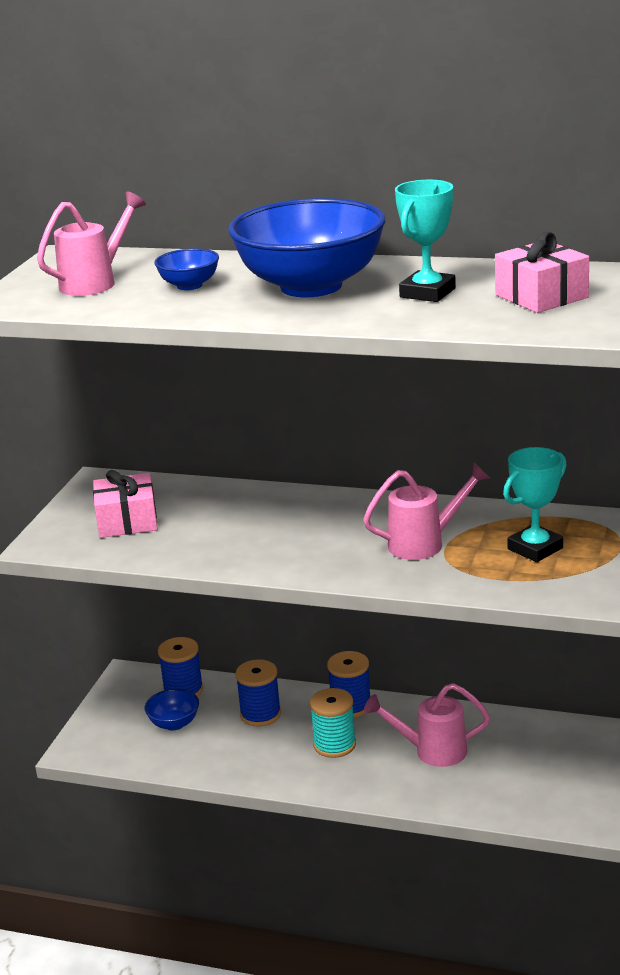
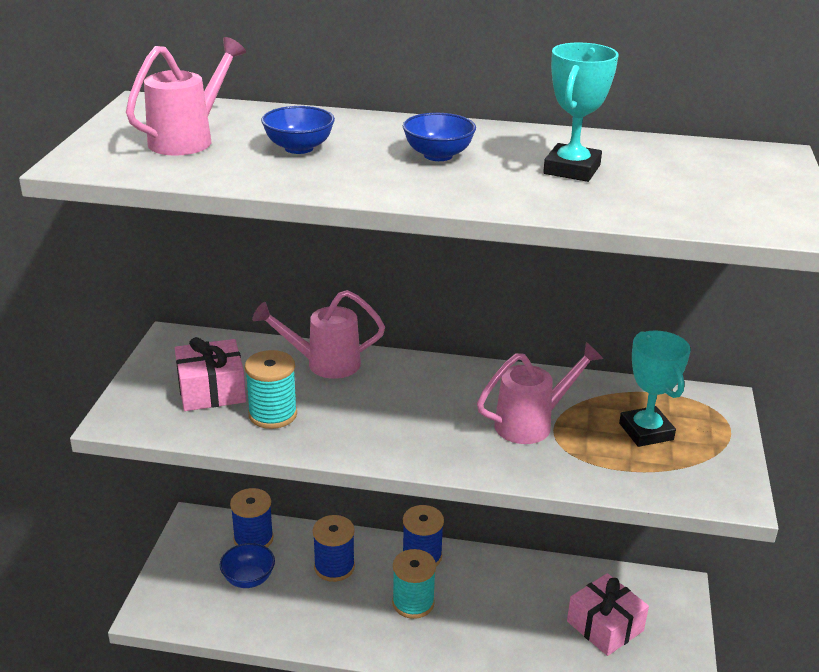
camera: 10 degrees left, 5 degrees up
blue bowl [228,198,385,297] -> blue bowl [403,113,476,161], size x0.42
pink watering can [364,683,490,767] -> pink watering can moved to [252,290,385,379]
pink gift [495,232,589,313] -> pink gift moved to [567,573,649,656]
turquoise trophy [503,447,566,562] -> turquoise trophy turned 60 degrees counterclockwise [619,331,691,447]
none -> turquoise spool [245,350,297,429]

